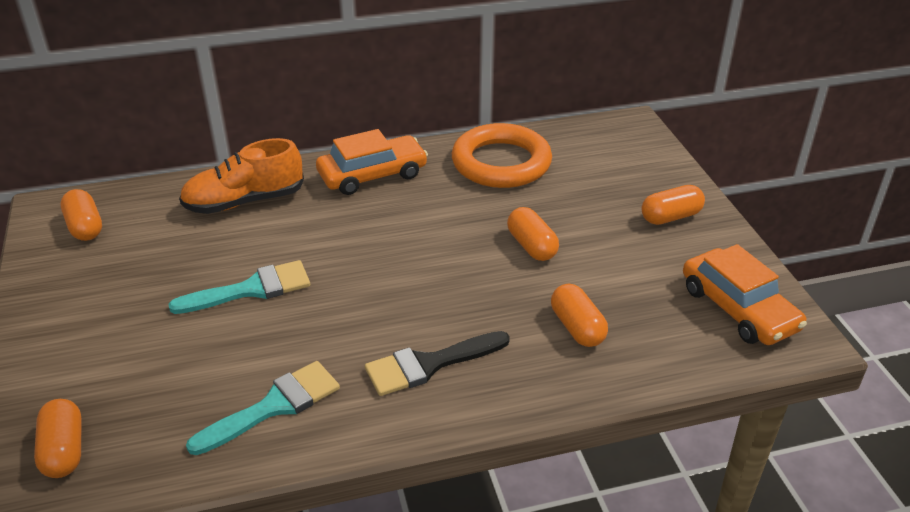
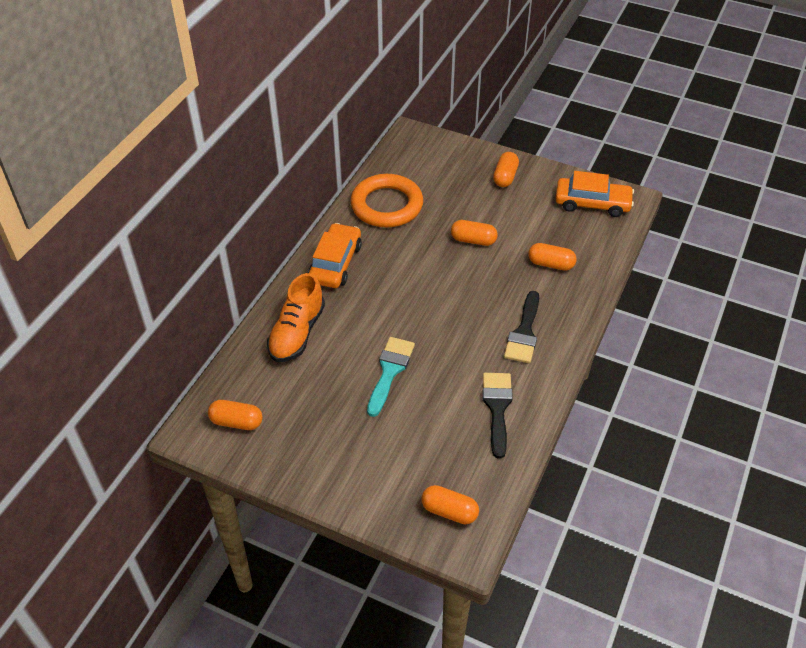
camera: 50 degrees left, 10 degrees up
turquoise brush [186,361,340,455] -> black brush [482,373,513,459]

